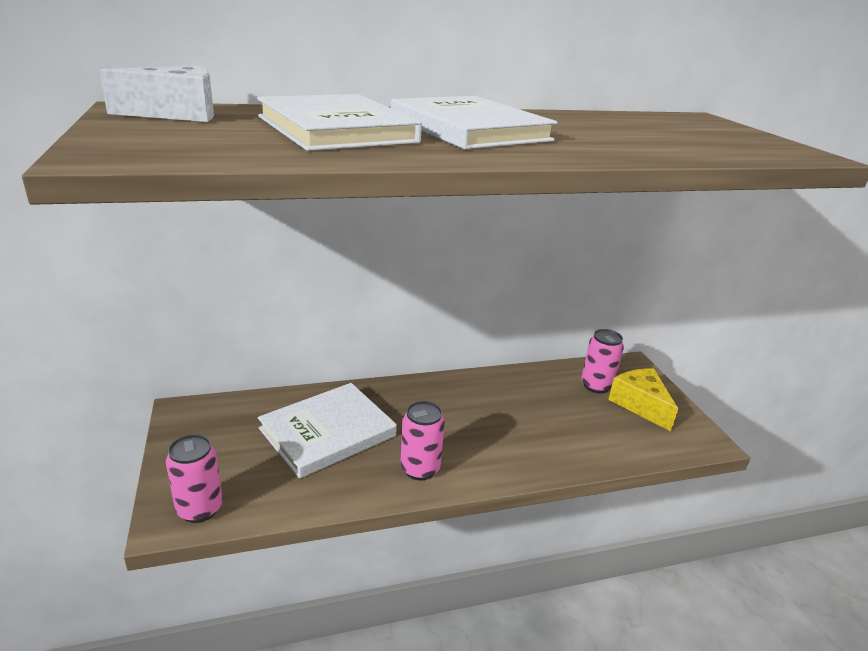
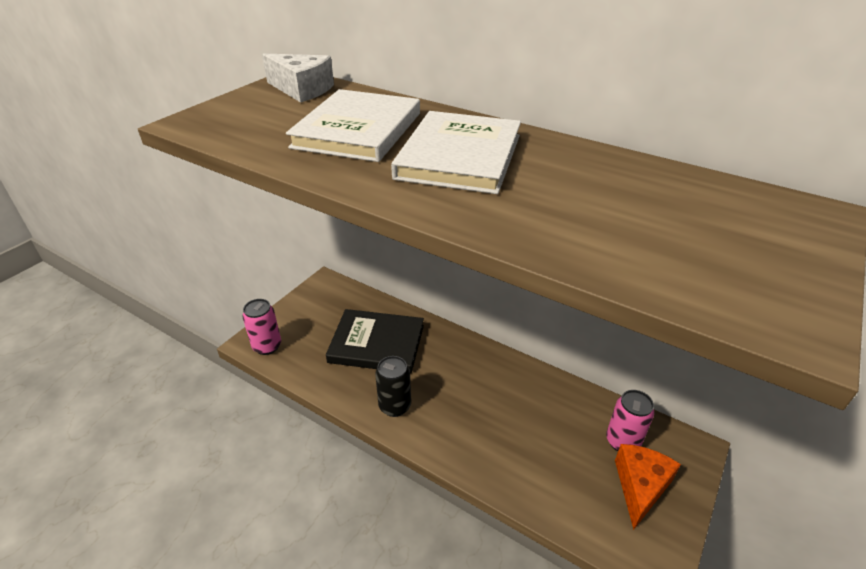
camera: 50 degrees right, 10 degrees up
white book [258,383,397,479] -> black book [326,309,424,374]
pink can [400,401,445,481] -> black can [375,356,411,417]
yellow cheese [608,369,678,431] -> orange cheese [615,444,681,530]

